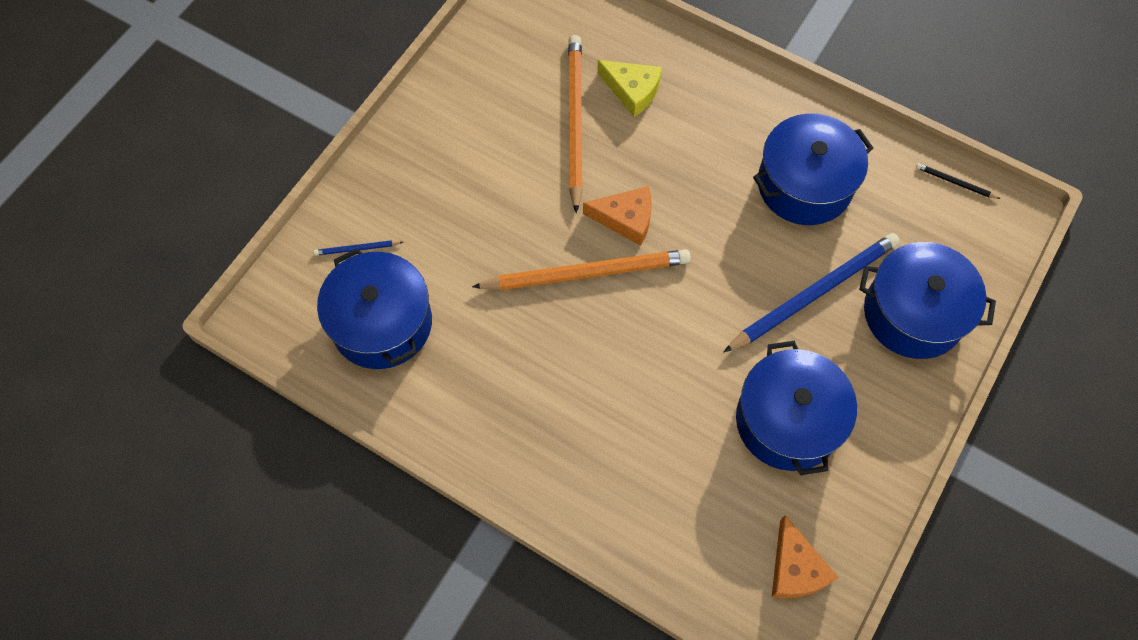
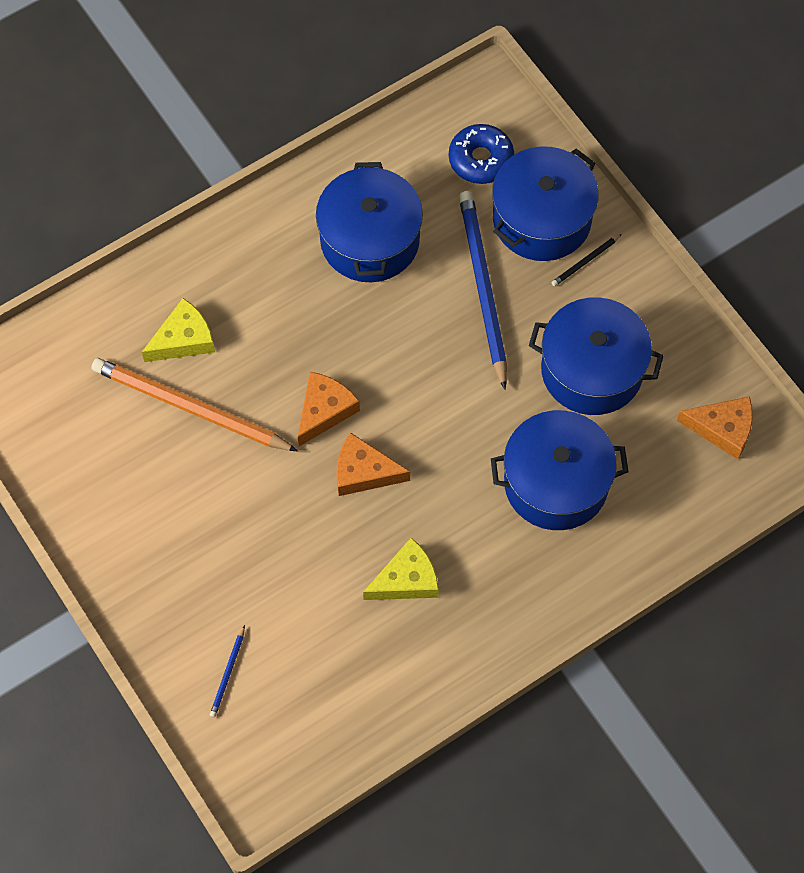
camera: 65 degrees left, 0 degrees up
blue pot [317,248,432,369] -> blue pot moved to [491,410,629,530]
orange pencil [472,249,691,290] -> orange cheese [336,432,410,496]
black pencil [916,163,1000,199] -> black pencil moved to [551,234,622,286]
none -> yellow cheese [363,538,439,600]
none -> blue donut [449,124,514,184]

